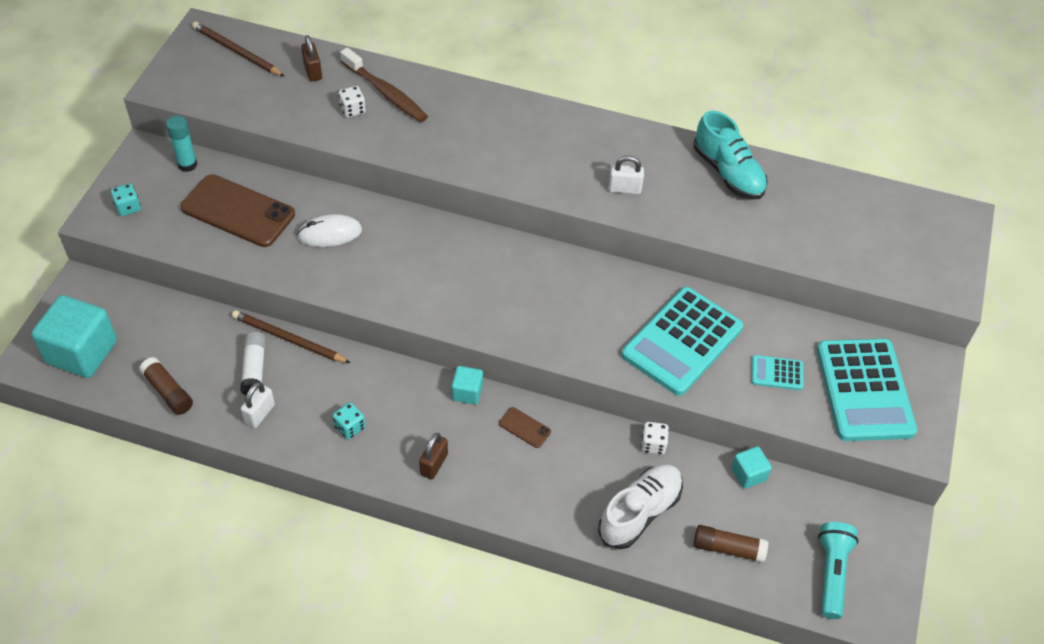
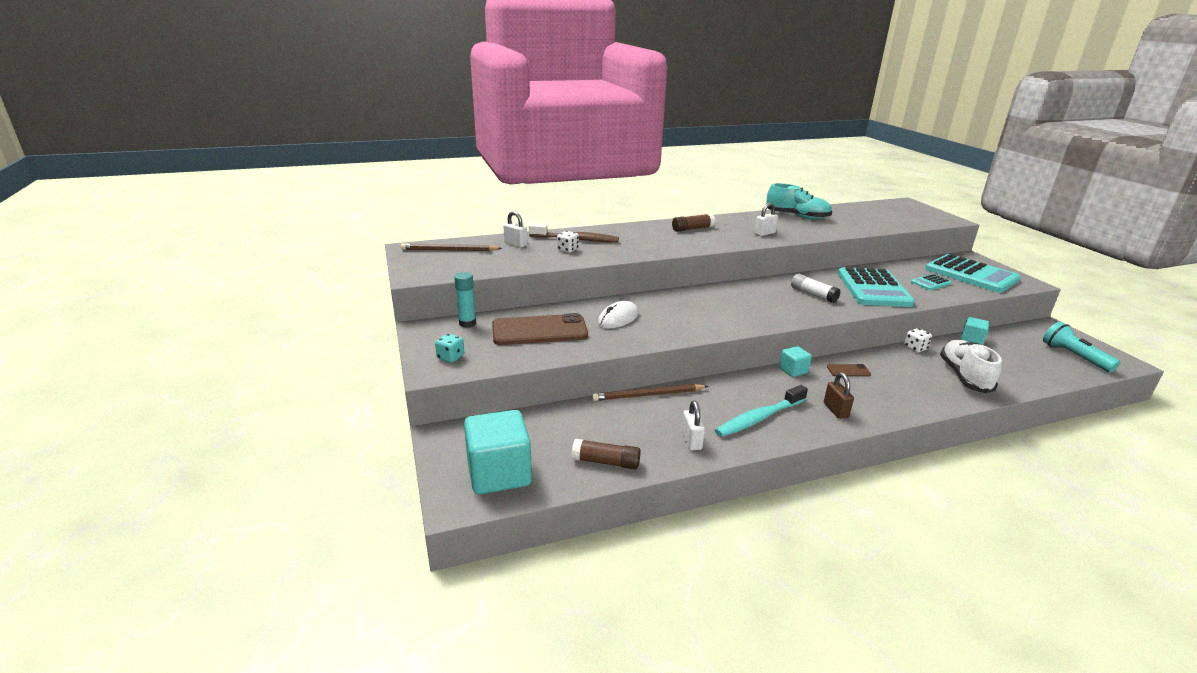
camera: 35 degrees left, 25 degrees down
white glue stick [240,332,266,395] -> white glue stick moved to [791,274,840,303]
brown padlock [301,35,322,81] -> white padlock [504,211,528,247]
turquoise dice [332,403,365,439] -> turquoise toothbrush [715,385,808,437]
brown glue stick [694,525,769,563] -> brown glue stick moved to [672,213,715,232]

